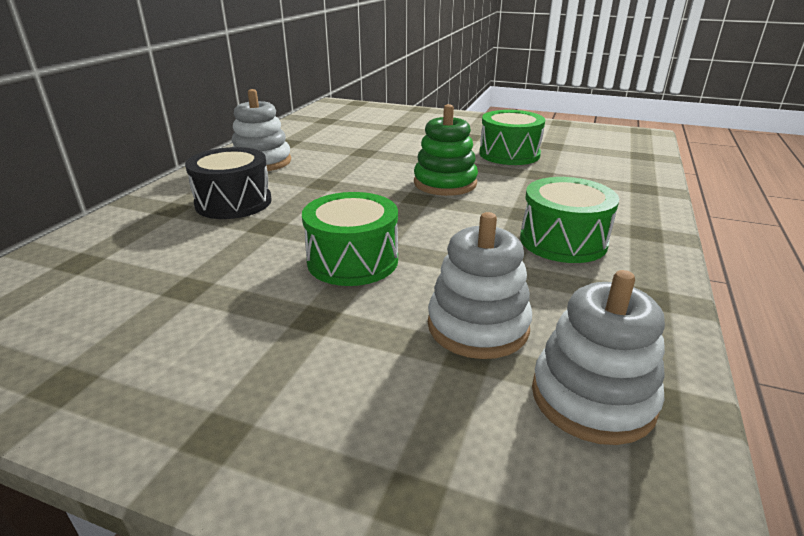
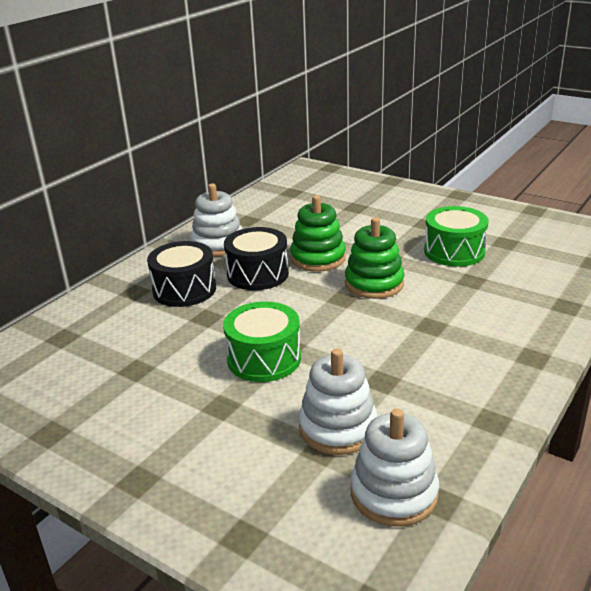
camera: 15 degrees right, 0 degrees up
green drum [520,177,619,263] -> none
none -> black drum [224,227,289,290]
none -> green stacking toy [290,195,346,272]

